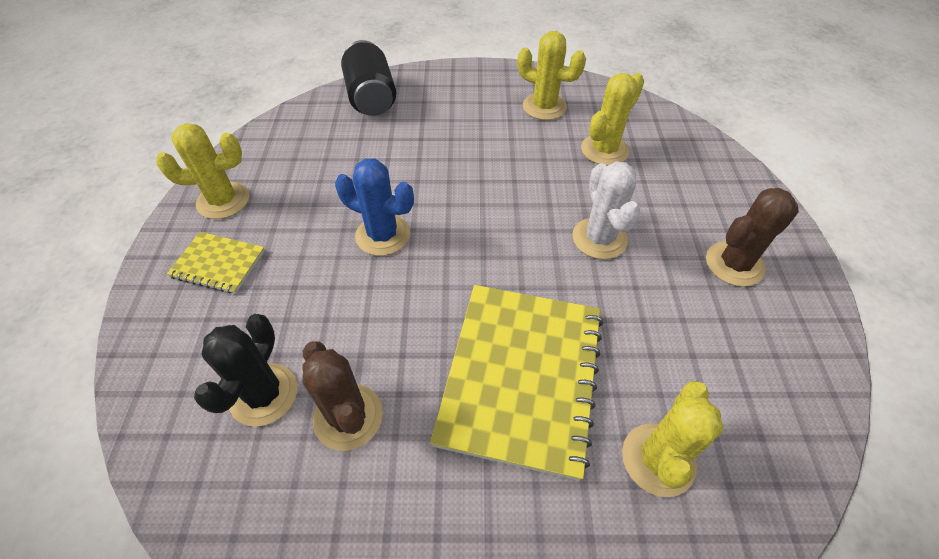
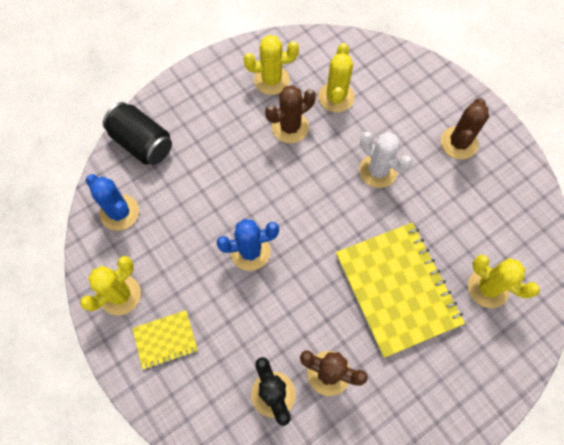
camera: 35 degrees left, 15 degrees up
yellow cactus [622,381,724,497] -> yellow cactus turned 45 degrees counterclockwise [468,255,540,308]
none -> blue cactus [85,174,139,231]
none -> brown cactus [265,85,316,143]

